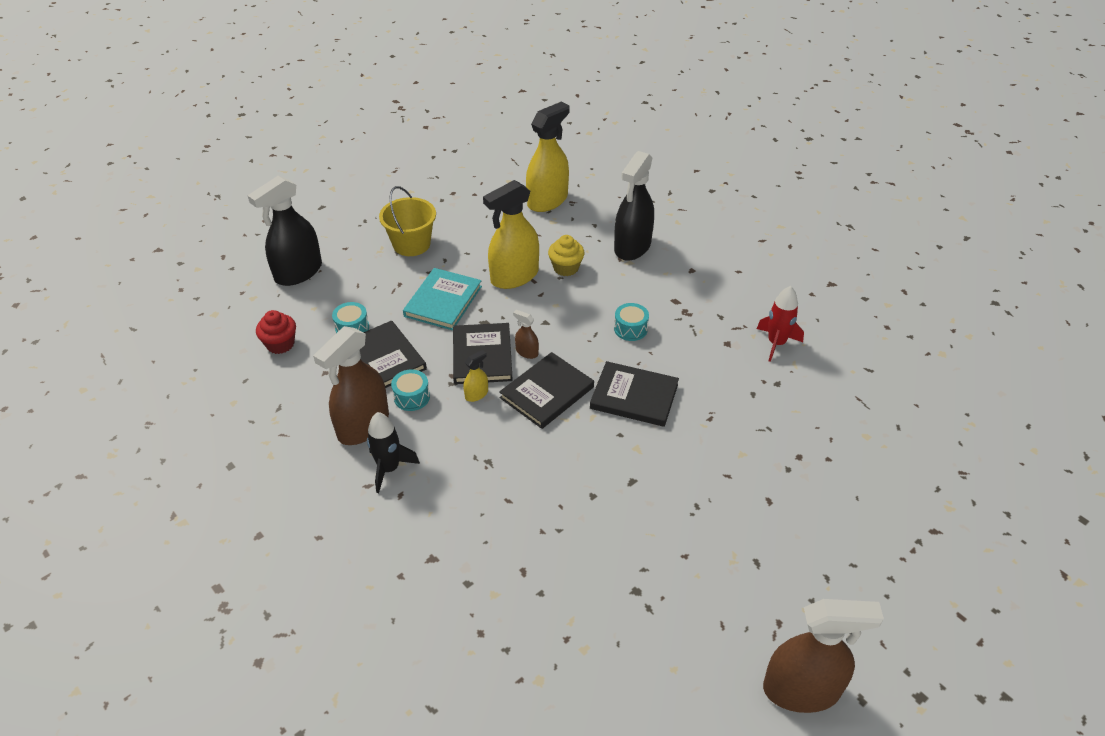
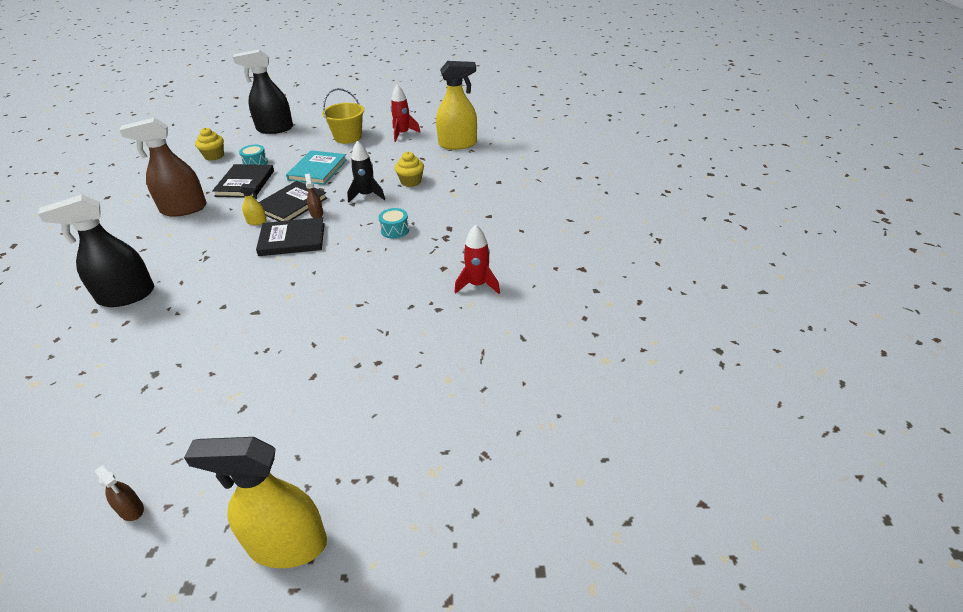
camera: 40 degrees right, 5 degrees down
red cupcake [256,310,296,354] -> yellow cupcake [195,128,224,161]
black rocket [367,412,420,493] -> black rocket moved to [347,141,385,203]
turquoise drum [391,369,430,411] -> none
turquoise book [403,268,482,330] -> turquoise book turned 45 degrees counterclockwise [286,150,347,185]
yellow spray bottle [483,180,539,289] -> yellow spray bottle moved to [184,437,327,568]
black book [590,361,679,427] -> none
black spray bottle [614,151,654,261] -> black spray bottle moved to [38,195,154,307]
brown spray bottle [763,599,884,713] -> brown spray bottle [94,465,144,521], size x0.43
none -> red rocket [391,85,421,142]

